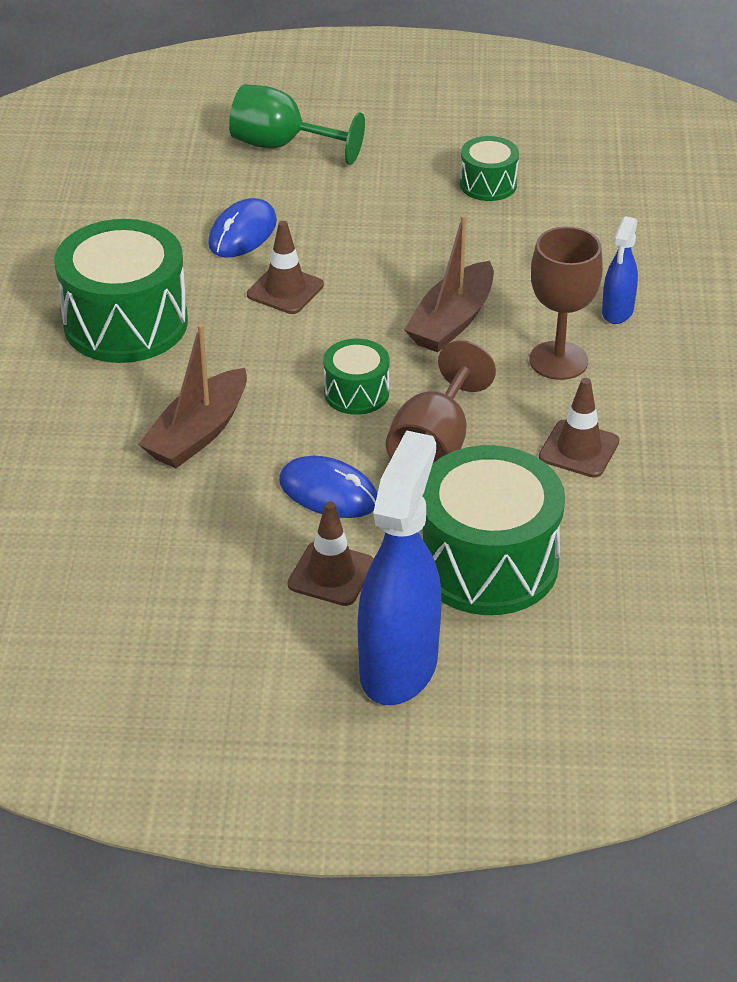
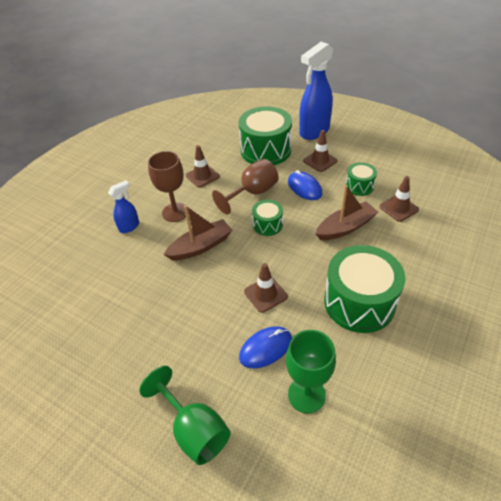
camera: 150 degrees left, 5 degrees up
green drum [460,136,519,201] -> green drum moved to [346,162,377,196]
none -> green goblet [286,330,336,414]
none -> brown traffic cone [379,176,419,222]

